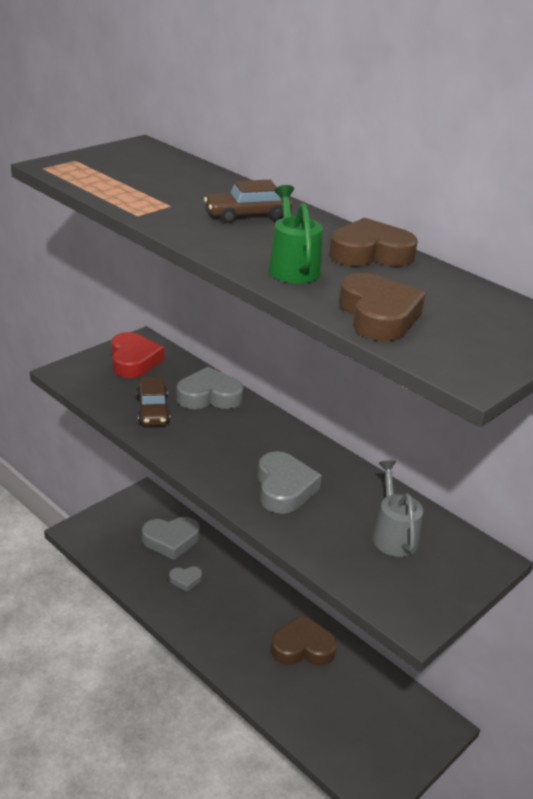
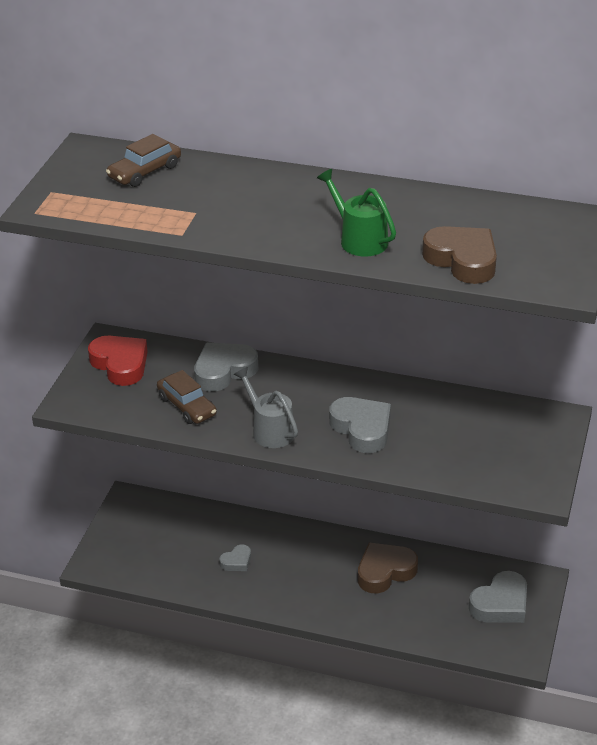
camera: 25 degrees left, 5 degrees up
grey heart [142,517,200,560] -> grey heart moved to [469,571,527,623]
brown car [204,180,292,223] -> brown car moved to [106,134,181,187]
brown heart [329,218,418,266] -> none
grey watering can [373,460,423,557] -> grey watering can moved to [234,367,298,448]

